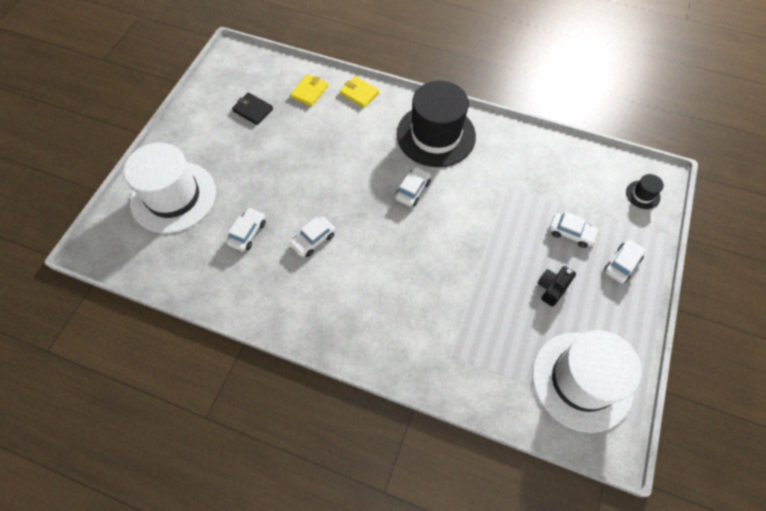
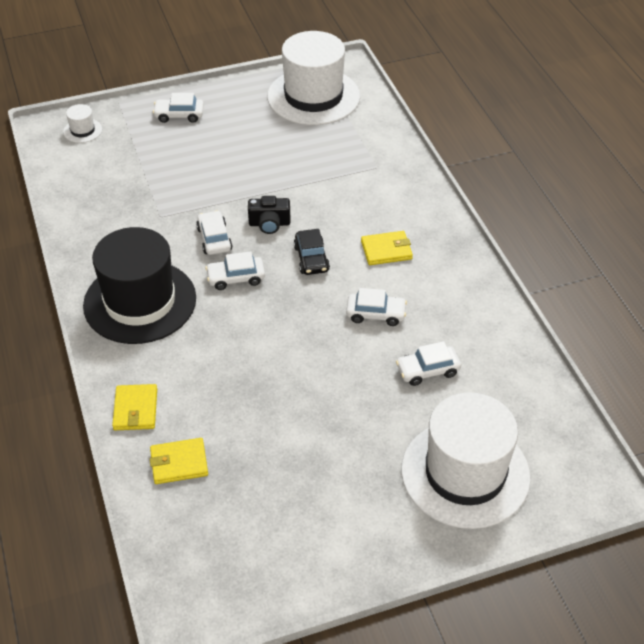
camera: 130 degrees left, 15 degrees down
black wallet [232,93,273,125] -> none
black camera [537,266,576,307] -> black camera moved to [248,196,291,234]
white car [549,212,599,248] -> white car moved to [196,211,232,255]
black hat [626,174,664,209] -> white hat [63,104,102,143]
none -> black car [294,229,330,275]
none -> yellow wallet [361,231,413,265]

